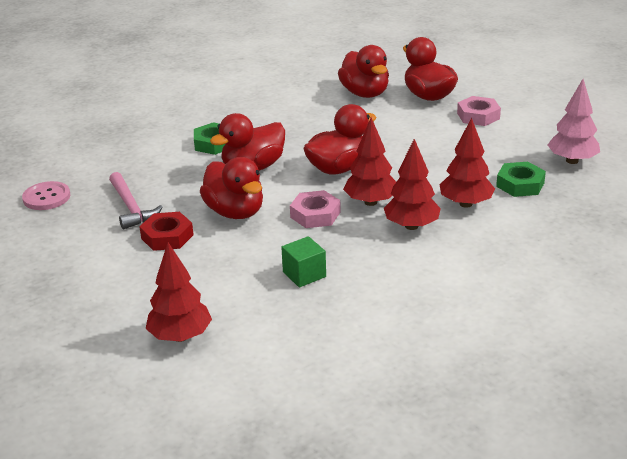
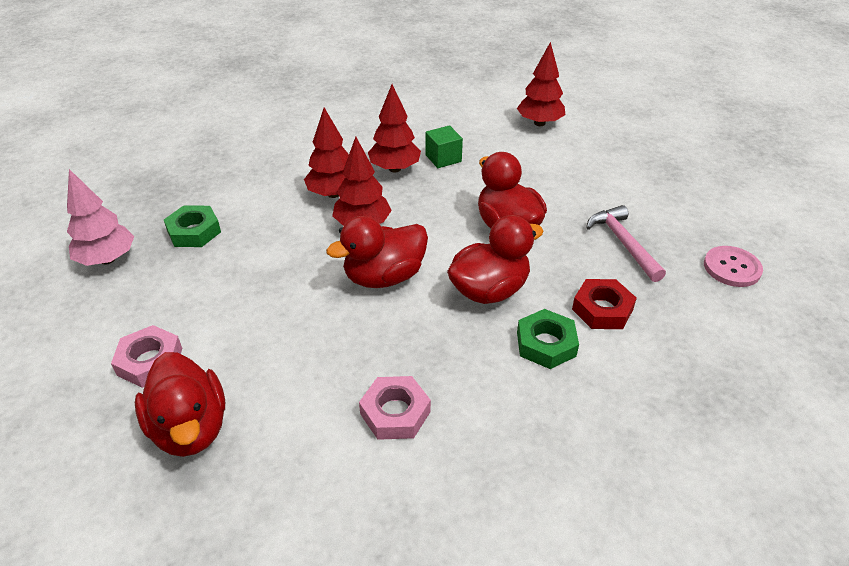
camera: 175 degrees left, 10 degrees up
red nut [139,212,194,251] -> red nut moved to [572,279,637,329]
pink nut [290,190,341,228] -> pink nut moved to [359,376,431,440]
red duck [338,45,389,98] -> none
red tree [440,118,495,208] -> red tree moved to [368,84,421,172]

